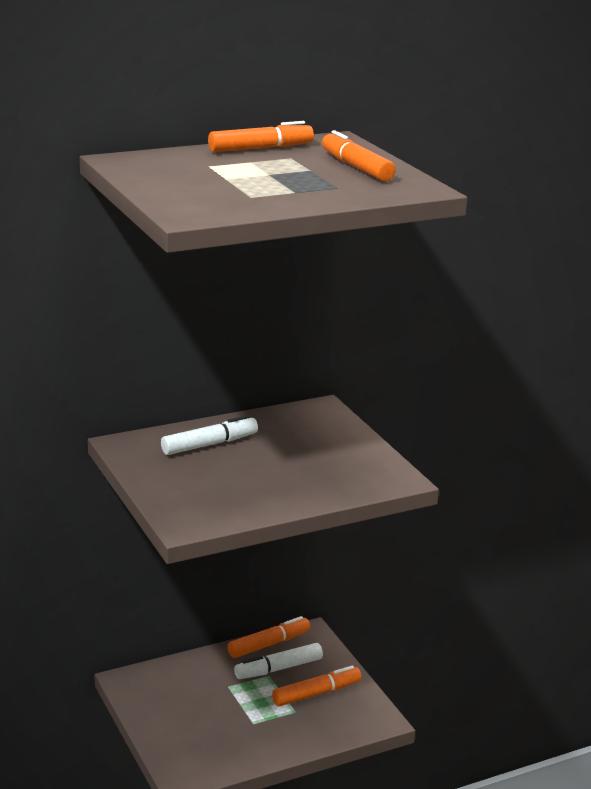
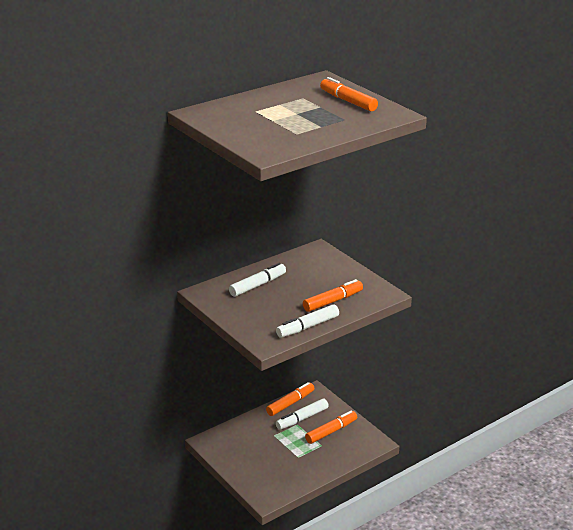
camera: 10 degrees left, 5 degrees up
orange marker [208,121,314,152] -> orange marker moved to [303,279,363,312]
none -> white marker [276,304,339,338]

